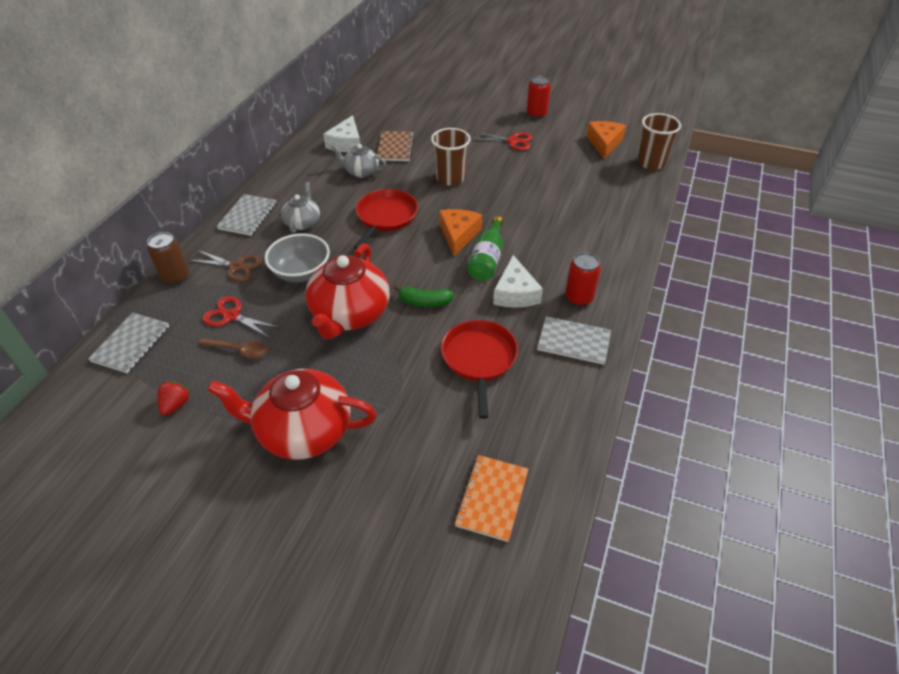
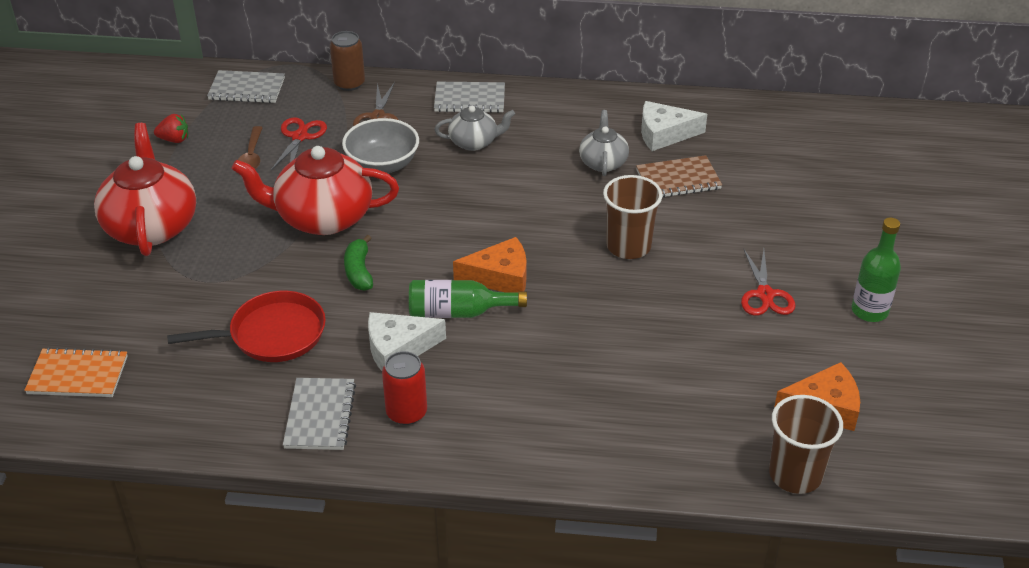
camera: 75 degrees right, 5 degrees down
red pan [354,189,418,249] -> none
red can [526,75,551,119] -> green bottle [852,218,901,322]

